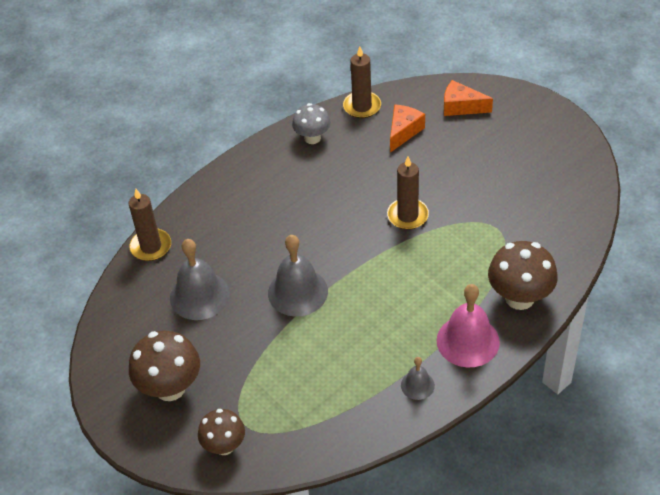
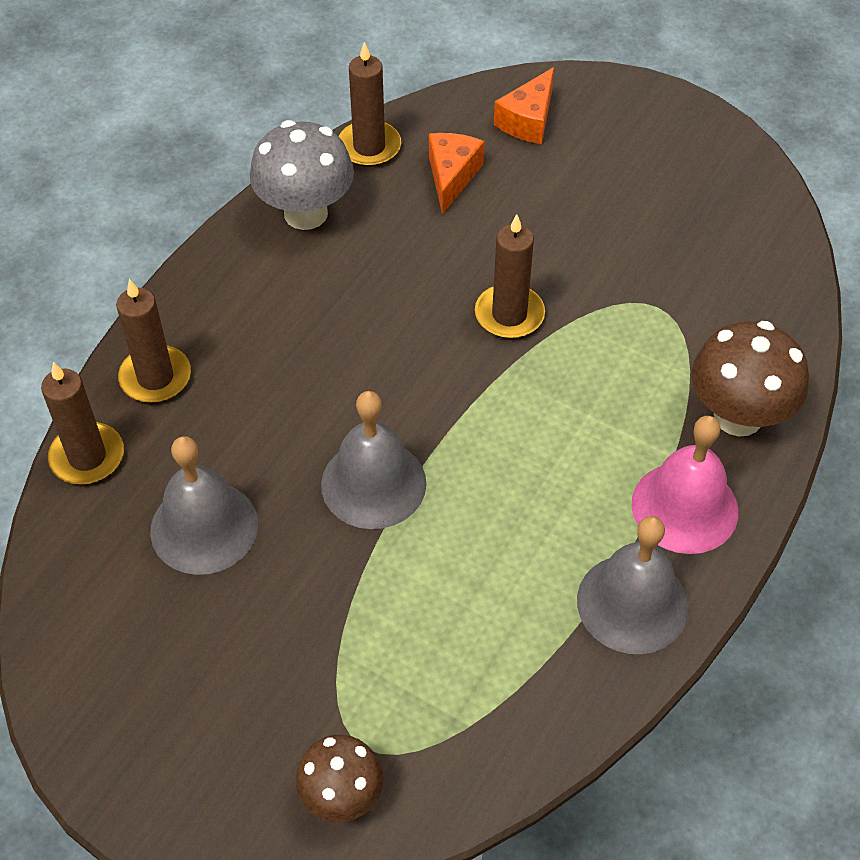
camera: 20 degrees left, 5 degrees up
brown mushroom [129,331,200,401] -> none
grey mushroom [292,103,331,144] -> grey mushroom [250,120,354,230], size x1.56
grey bell [401,357,435,400] -> grey bell [577,516,689,654], size x1.91
orange cheese [444,80,493,116] -> orange cheese turned 60 degrees counterclockwise [494,67,554,144]
none -> brown candle [116,279,191,403]

